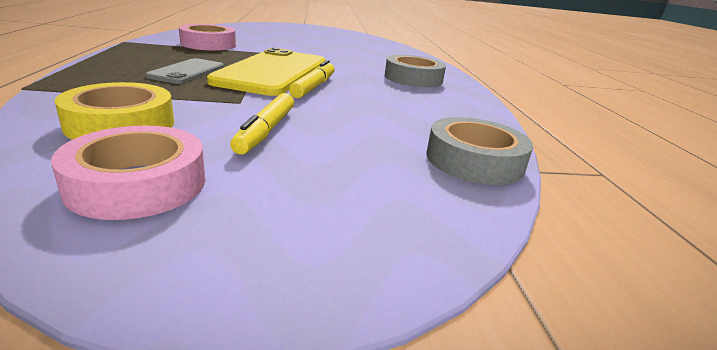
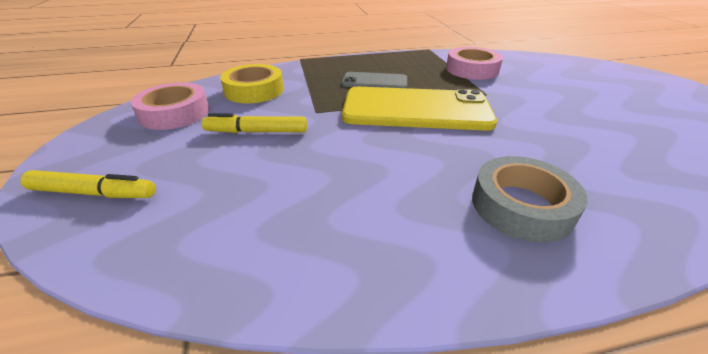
camera: 85 degrees right, 10 degrees up
yellow marker [289,60,335,98] -> yellow marker moved to [20,170,156,198]
grey tape [426,117,533,185] -> none

